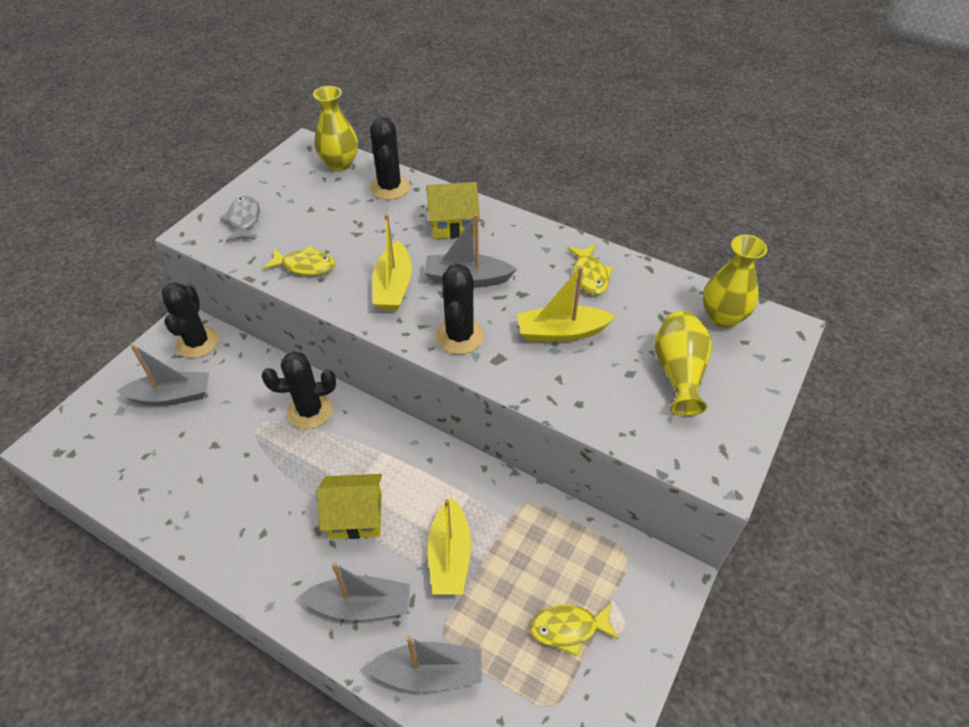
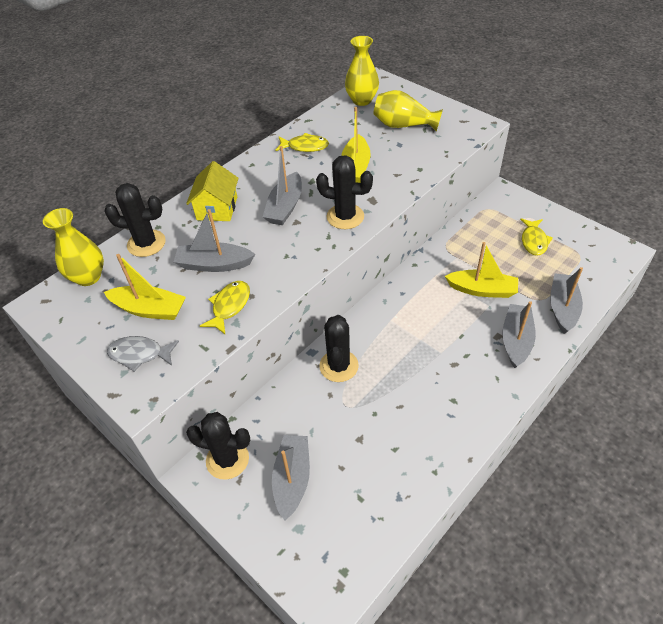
camera: 75 degrees left, 0 degrees up
yellow house [317,474,382,539] -> none
yellow boat [373,214,412,310] -> yellow boat moved to [104,254,186,320]
none -> grey boat [174,209,255,272]

